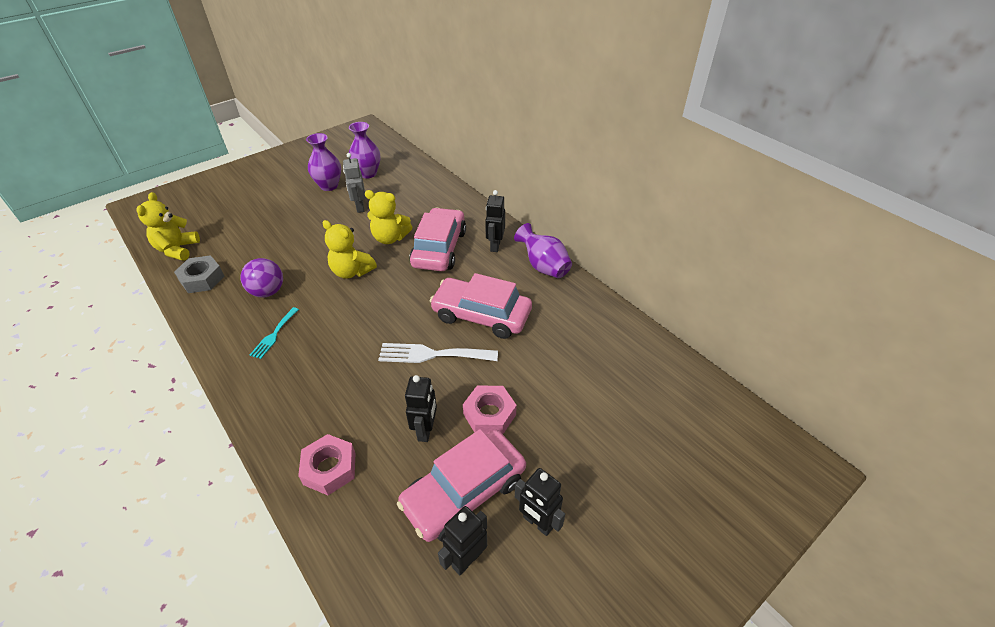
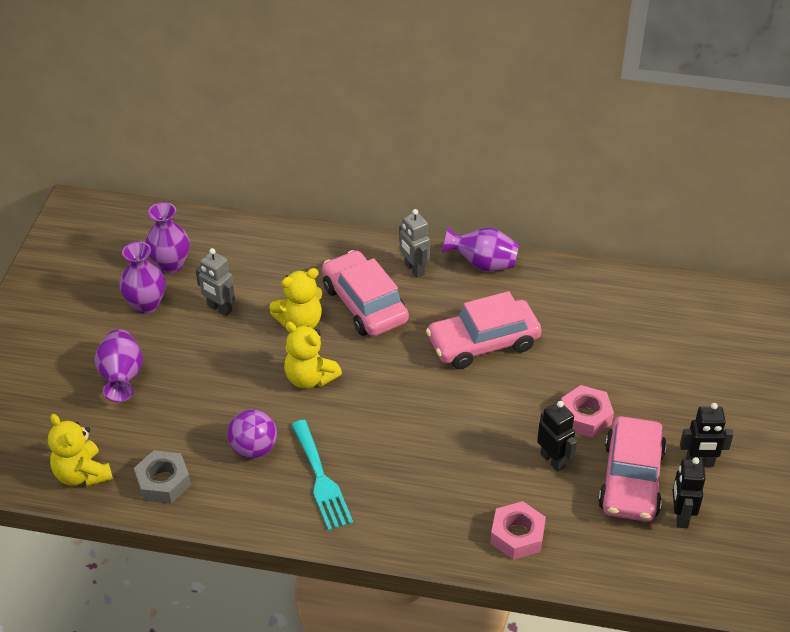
camera: 40 degrees left, 0 degrees up
turquoise fork [250,307,299,359] -> turquoise fork [291,420,353,531], size x1.67
yellow teddy bear [323,220,377,279] -> yellow teddy bear turned 45 degrees clockwise [284,322,342,389]
white fork [378,343,498,363] -> none
black robot [485,190,505,252] -> grey robot [399,209,430,278]
none -> purple vase [94,329,143,402]

